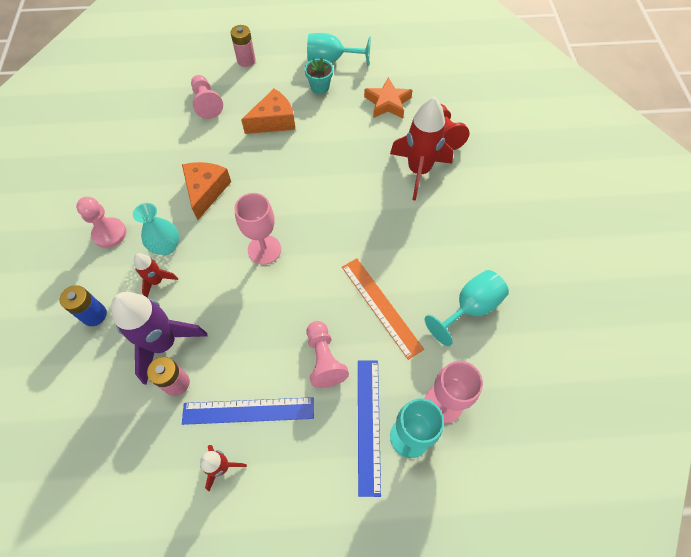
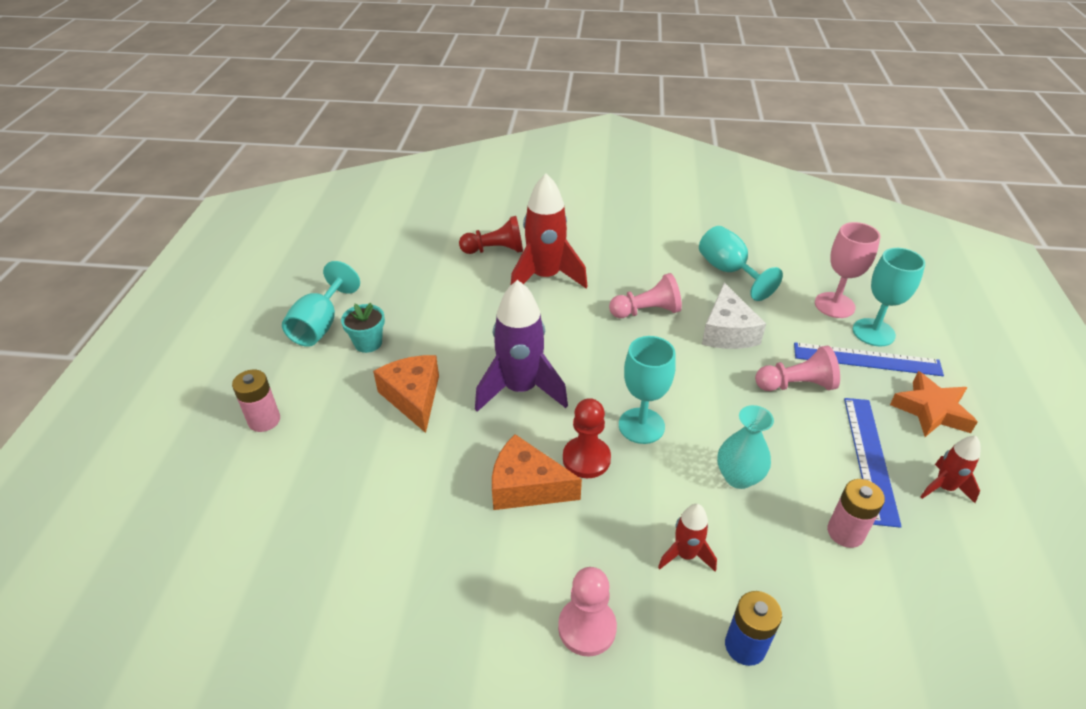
camera: 80 degrees left, 20 degrees down
purple rocket [111,292,207,385] -> purple rocket moved to [475,280,568,412]
turquoise vase [133,203,179,255] -> turquoise vase moved to [717,405,774,489]
pink pawn [191,75,223,119] -> pink pawn moved to [609,273,682,318]
pink goblet [234,193,281,265] -> turquoise goblet [619,336,676,444]
orange ruler [342,258,424,360] -> white cheese [702,283,766,349]
orange star [364,77,413,118] -> orange star moved to [890,371,977,437]
none -> red pawn [563,398,611,478]

